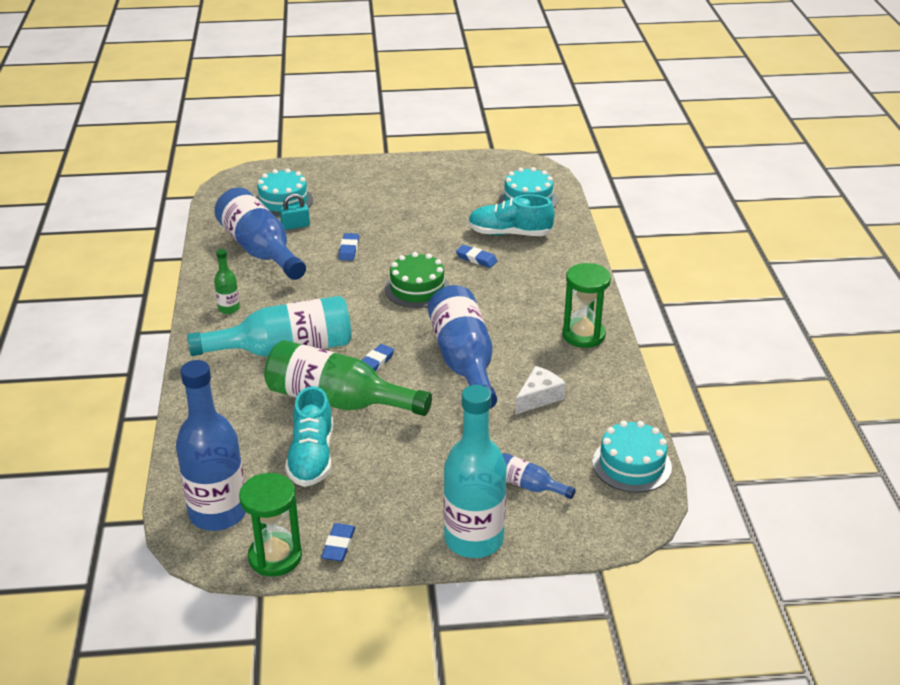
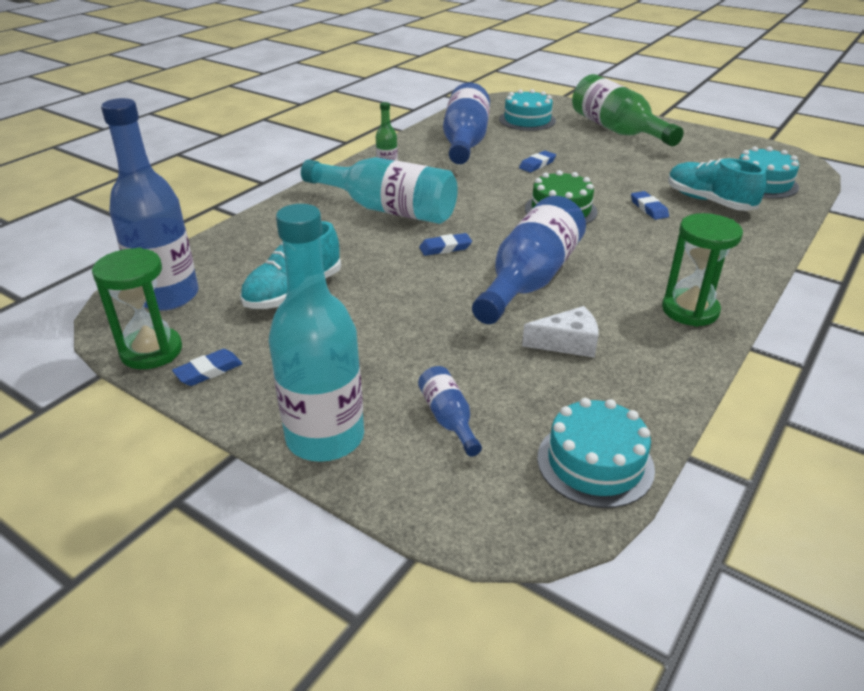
camera: 40 degrees right, 0 degrees up
green bottle [264,340,432,416] -> green bottle moved to [572,74,684,146]
turquoise padlock [280,193,310,230] -> none

